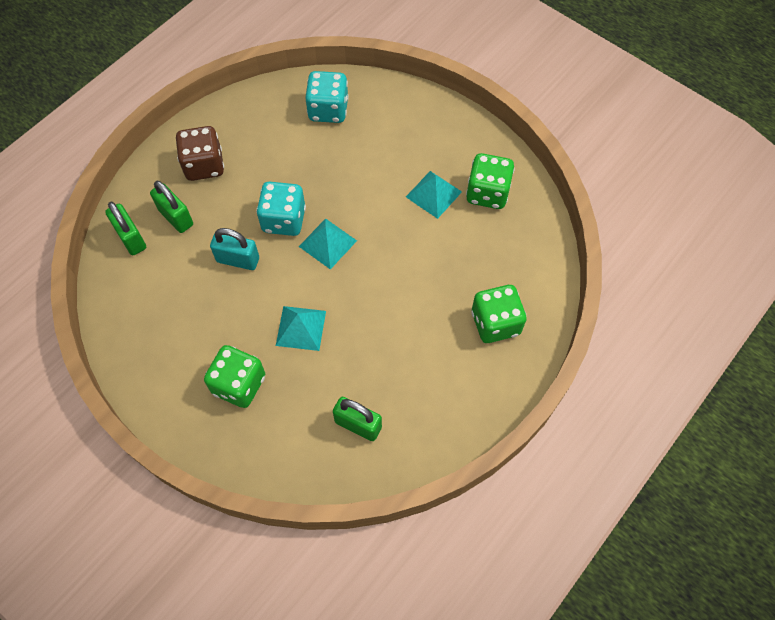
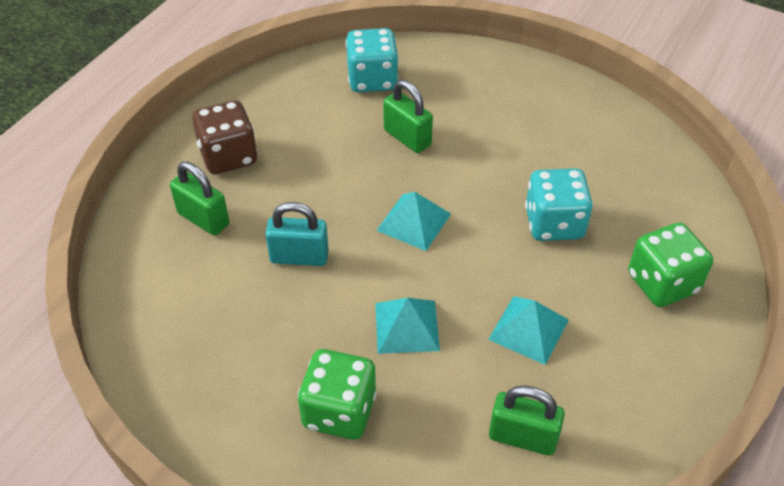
camera: 10 degrees left, 15 degrees down
green padlock [105,202,146,255] -> green padlock moved to [383,80,433,153]
turquoise dice [256,181,306,236] -> turquoise dice moved to [525,168,593,241]
turquoise pyramid [406,171,462,219] -> turquoise pyramid moved to [488,296,569,365]
green dice [466,153,515,209] -> none

